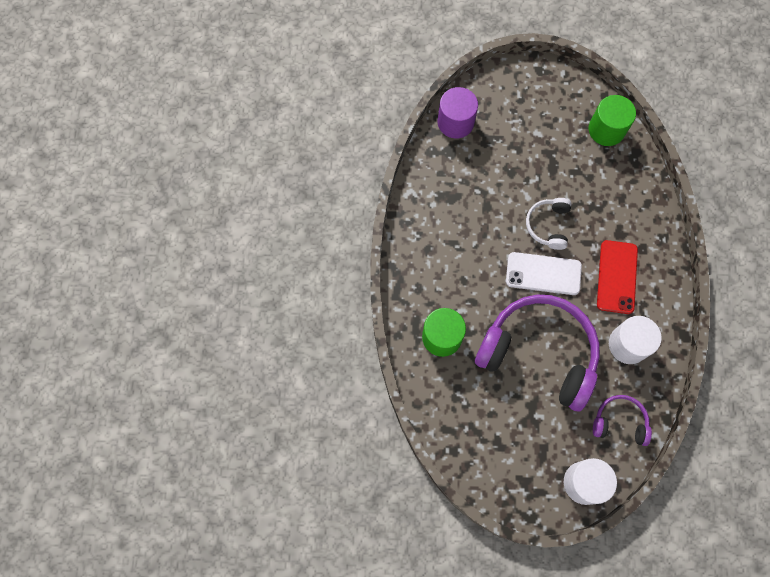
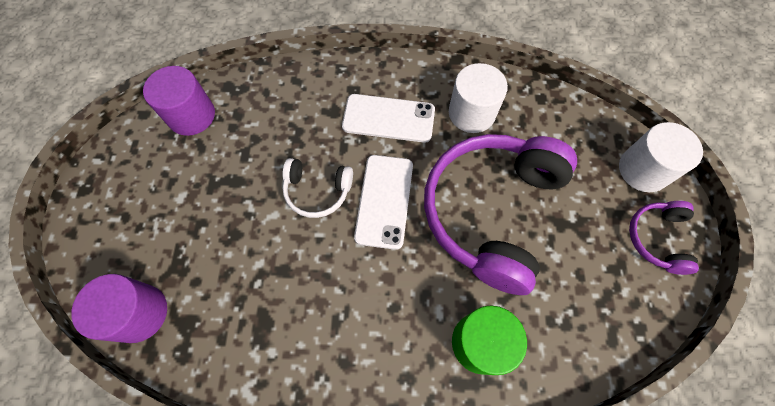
camera: 90 degrees left, 5 degrees down
green cylinder [589,95,636,146] -> purple cylinder [143,66,215,136]
purple headphones [593,395,652,446] -> purple headphones moved to [629,201,699,275]
red phone [597,240,638,314] -> white phone [342,94,435,143]

